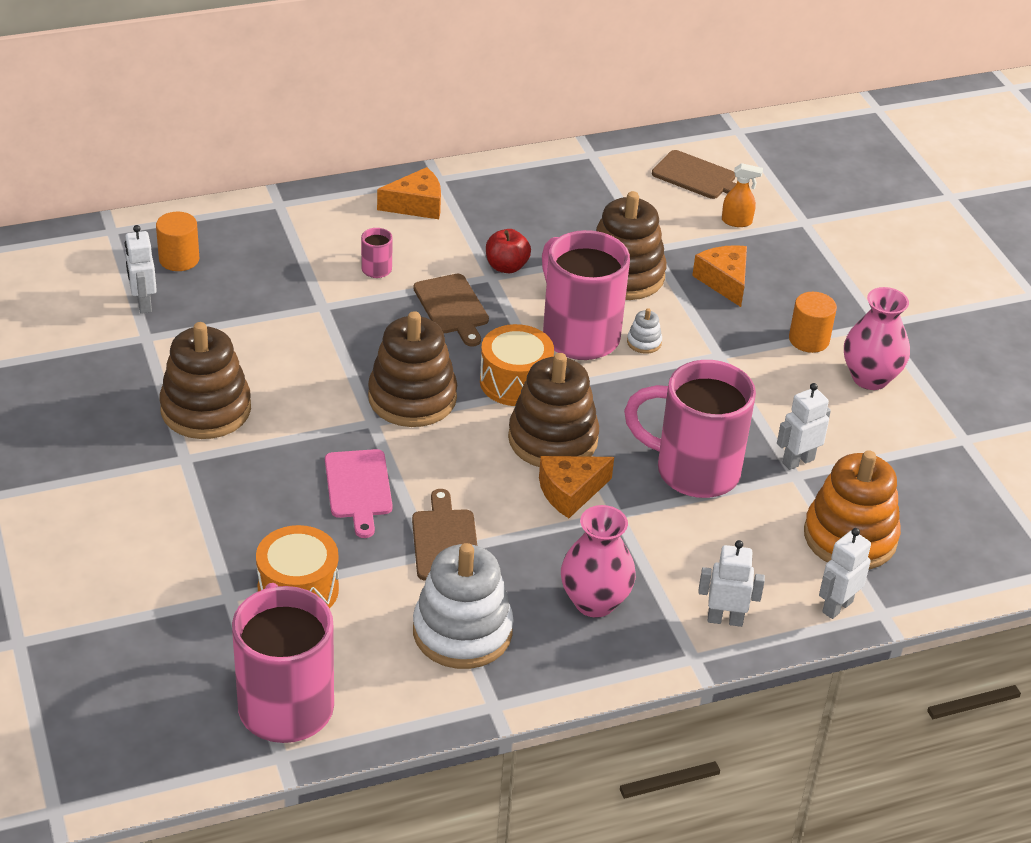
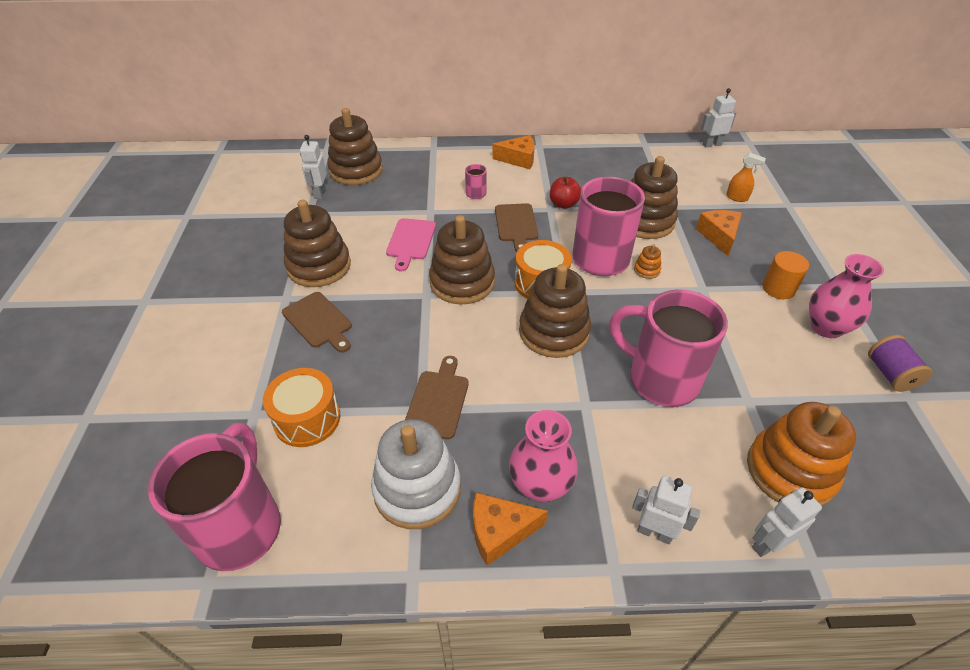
camera: 20 degrees right, 5 degrees up
orange cylinder [156,212,199,271] -> brown stacking toy [327,108,383,185]
pink cutting board [325,449,393,538] -> pink cutting board moved to [386,218,436,271]
orange cheese [539,456,614,518] -> orange cheese moved to [473,493,548,566]
white stacking toy [627,308,662,354] -> orange stacking toy [634,244,661,279]
brown cutting board [652,150,736,199] -> brown cutting board moved to [282,292,352,353]
white robot [777,383,831,470] -> white robot moved to [701,88,737,147]
none -> purple spool [868,335,932,392]

